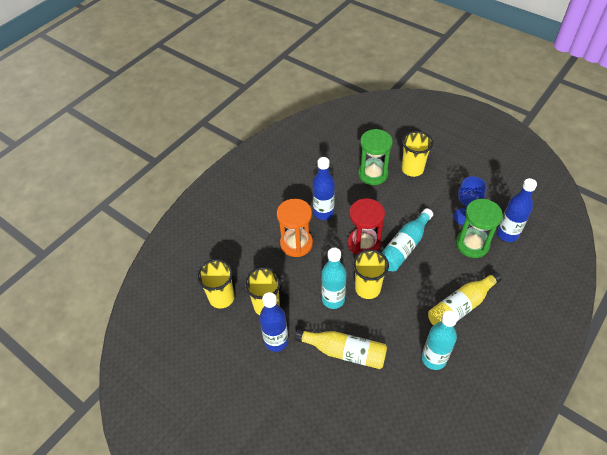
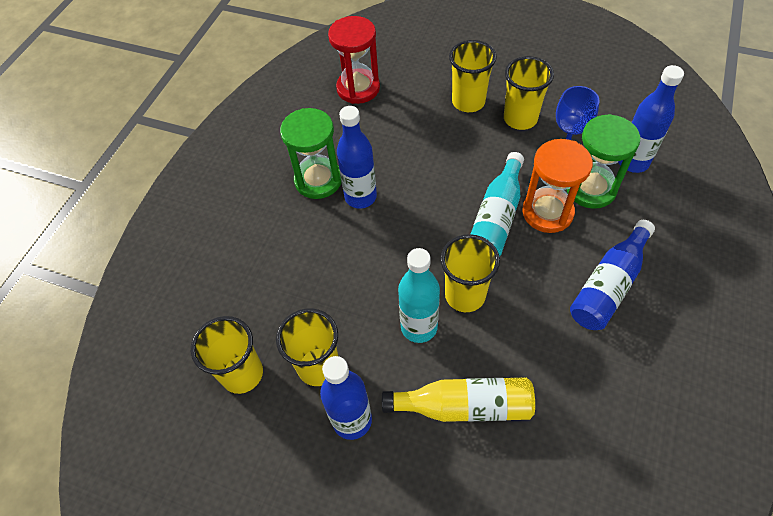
camera: 15 degrees left, 5 degrees up
orange hourglass [277,199,313,257] -> orange hourglass moved to [522,139,593,233]
red hourglass [348,198,385,255] -> red hourglass moved to [328,16,380,104]
green hourglass [358,129,393,185] -> green hourglass moved to [280,108,341,199]
turquoise bottle [422,311,458,370] -> none
yellow bottle [428,271,502,326] -> blue bottle [570,220,655,330]
none -> yellow cup [504,56,554,130]

